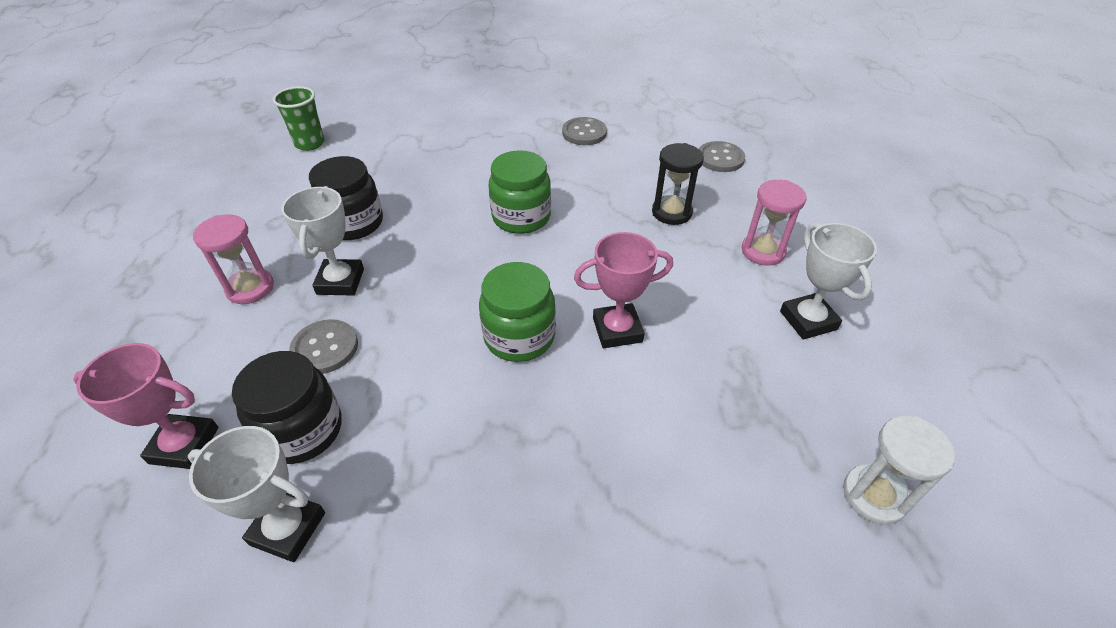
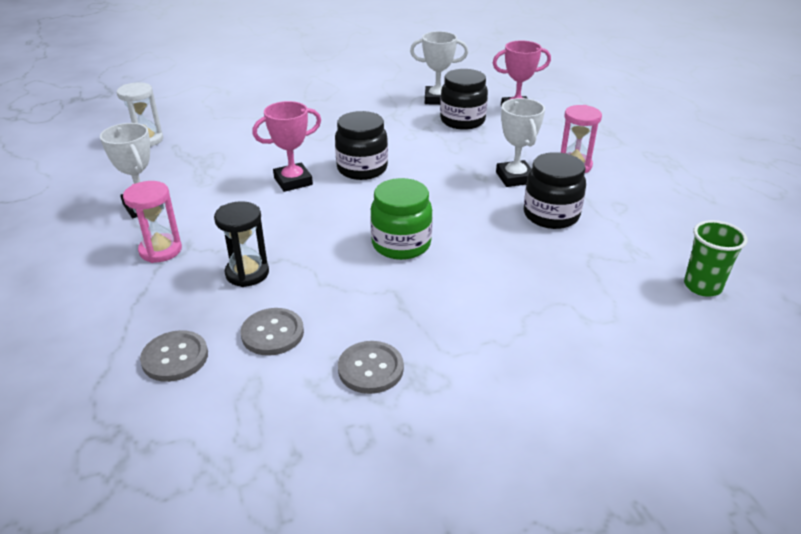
camera: 165 degrees right, 10 degrees down
grey button [289,319,358,374] -> grey button moved to [241,308,304,356]
green jar [479,262,556,362] -> black jar [335,111,388,180]

